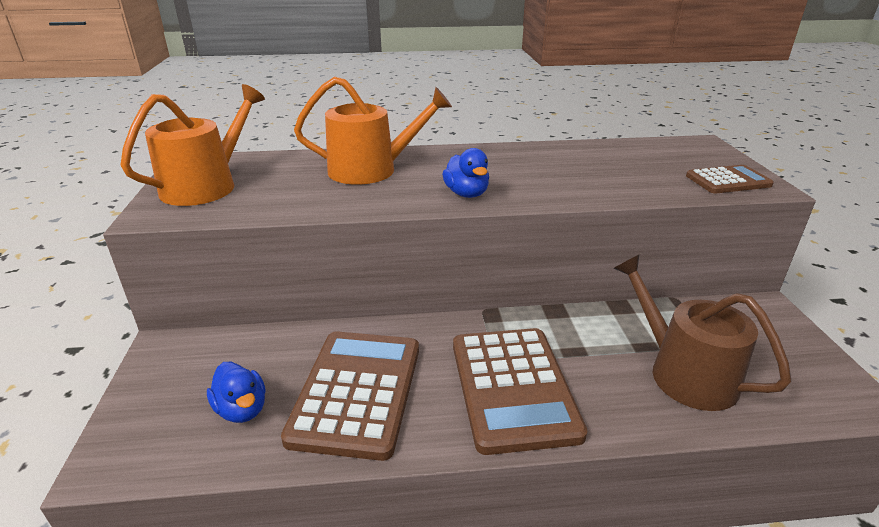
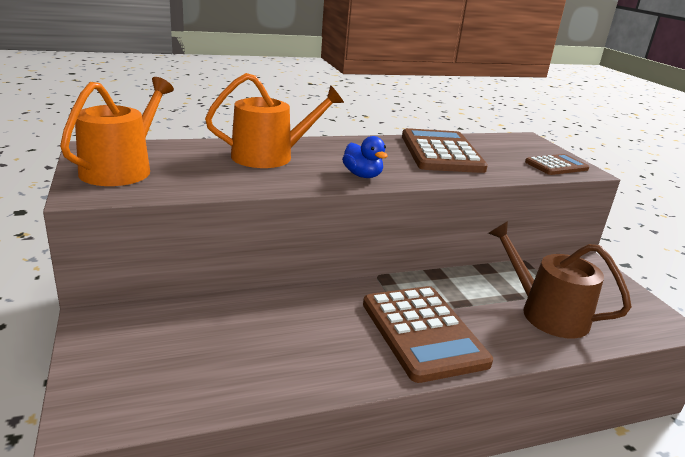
camera: 15 degrees left, 5 degrees down
blue duck [207,362,266,423] -> none
brown calculator [281,331,419,461] -> brown calculator moved to [402,128,488,173]

